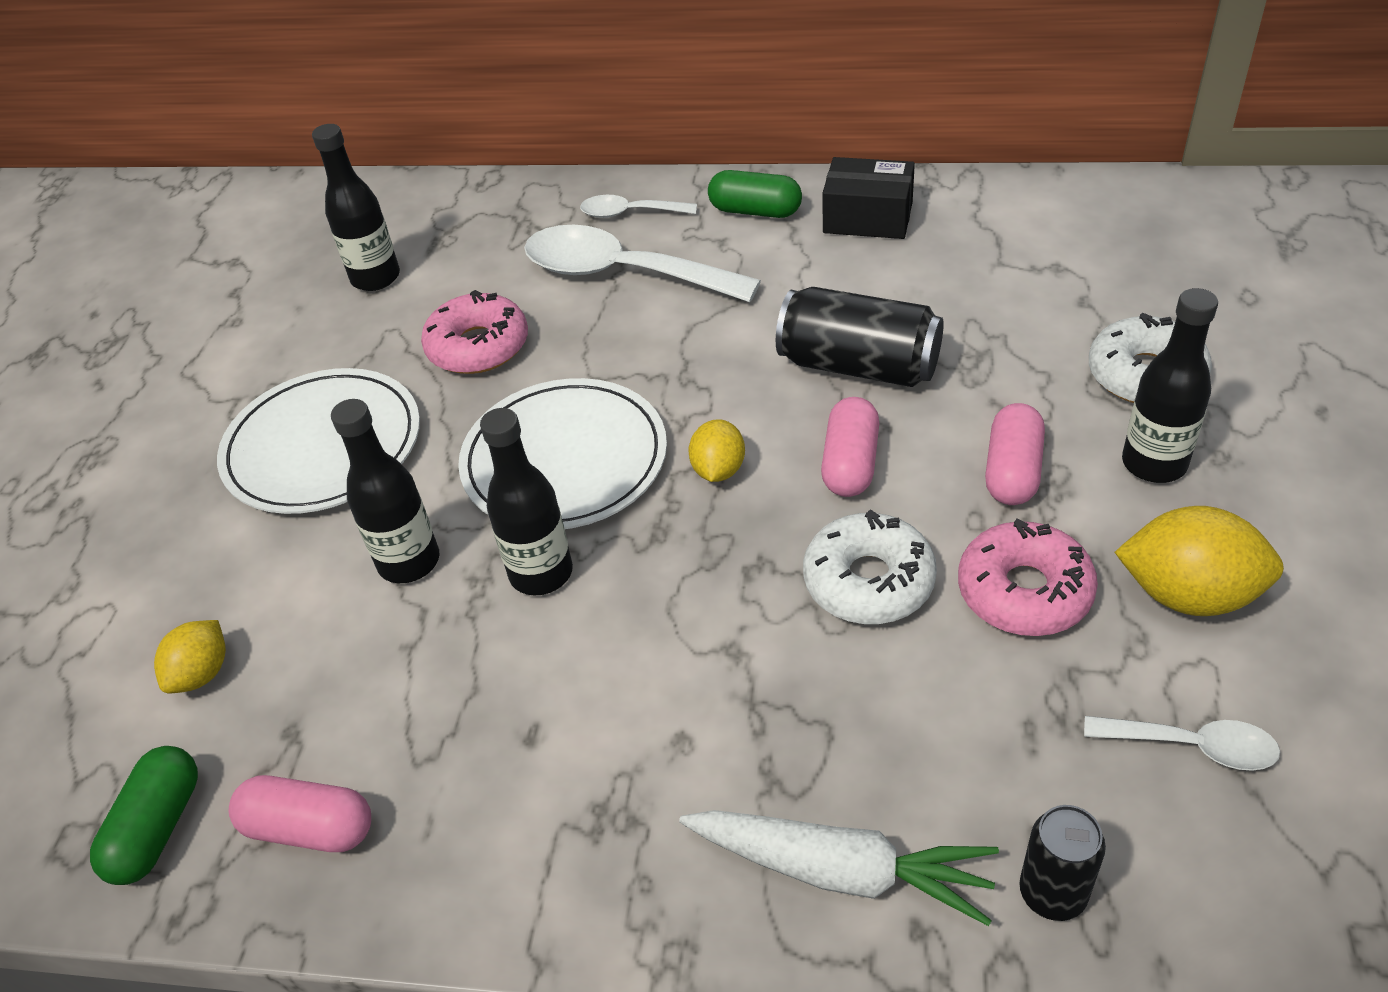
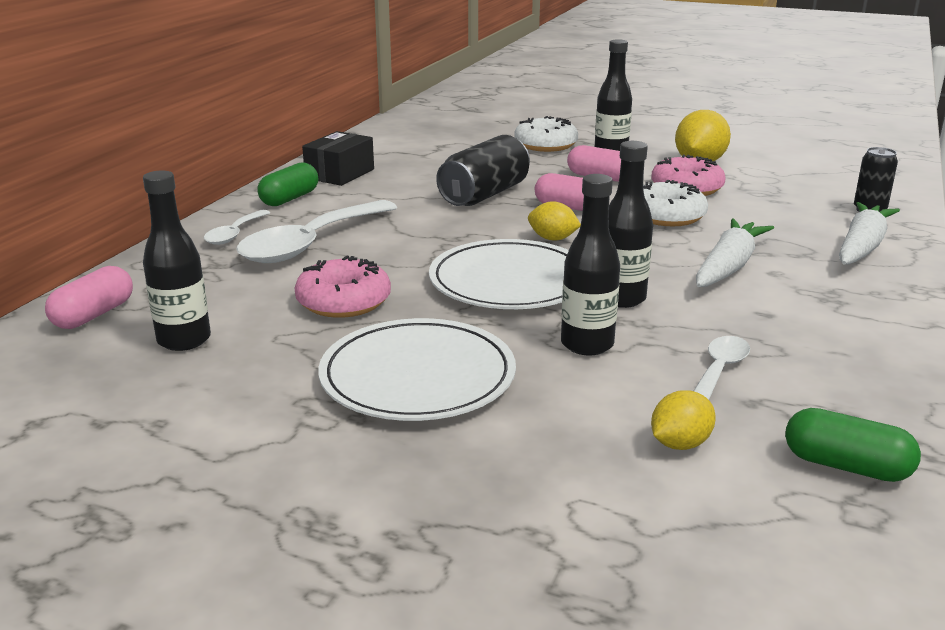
camera: 80 degrees left, 20 degrees down
yellow lemon [154,620,226,693] -> yellow lemon turned 75 degrees counterclockwise [651,390,716,450]
pink capsule [229,775,371,852] -> pink capsule moved to [45,266,133,329]
white spoon [1084,716,1280,771] -> white spoon moved to [694,336,750,400]
none -> white carrot [696,218,774,287]

